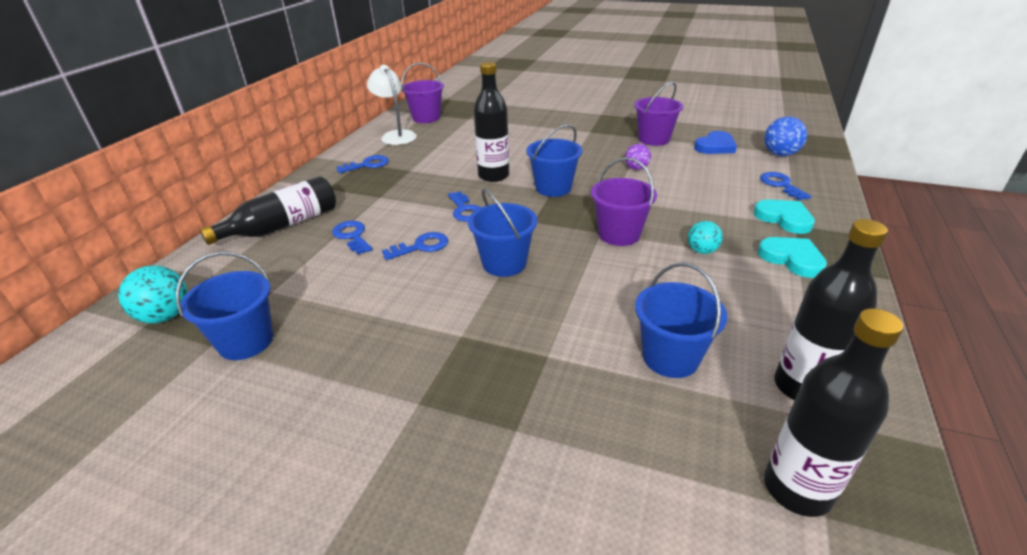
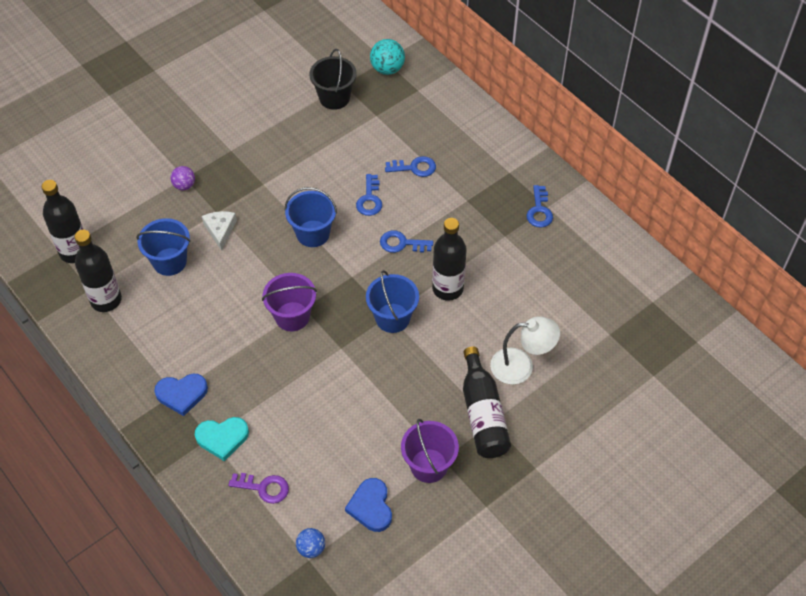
camera: 120 degrees right, 20 degrees up
blue bucket [176,252,273,360] -> black bucket [309,49,357,110]
black bottle [200,176,336,245] -> black bottle moved to [463,347,511,458]
white lamp [367,65,417,145] -> white lamp moved to [490,316,560,385]
purple bucket [401,63,444,123] -> none
purple ball [625,144,651,170] -> purple ball moved to [170,166,195,190]
turquoise ball [688,221,723,254] -> none
turquoise heart [758,237,827,278] -> blue heart [154,374,208,416]
blue key [760,172,811,200] -> purple key [228,473,289,504]
blue ball [764,116,807,156] -> blue ball [296,528,325,558], size x0.65
none -> white cheese [202,211,237,251]

